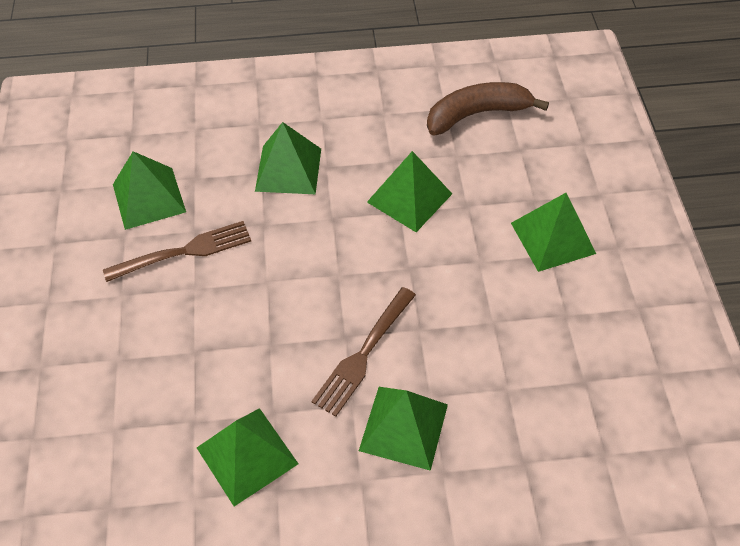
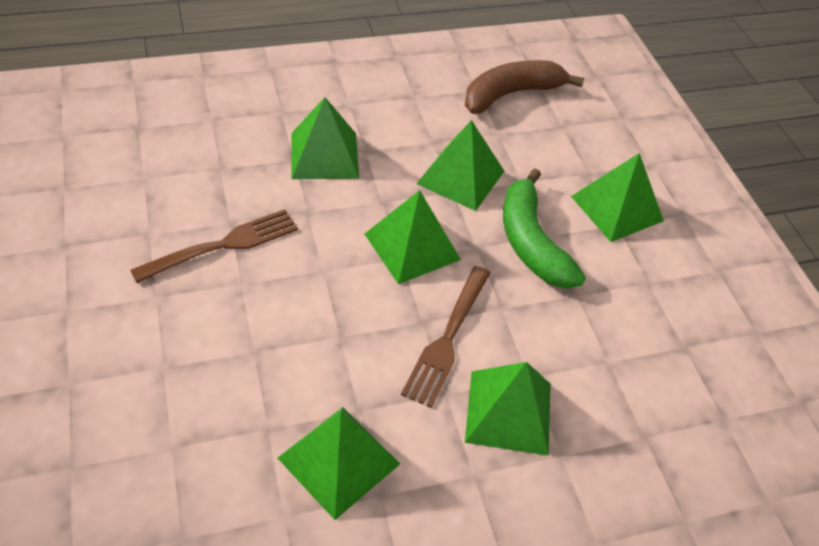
camera: 15 degrees left, 5 degrees down
green pyramid [113,151,186,230] -> green pyramid moved to [365,190,461,284]
none -> green banana [503,169,586,288]

